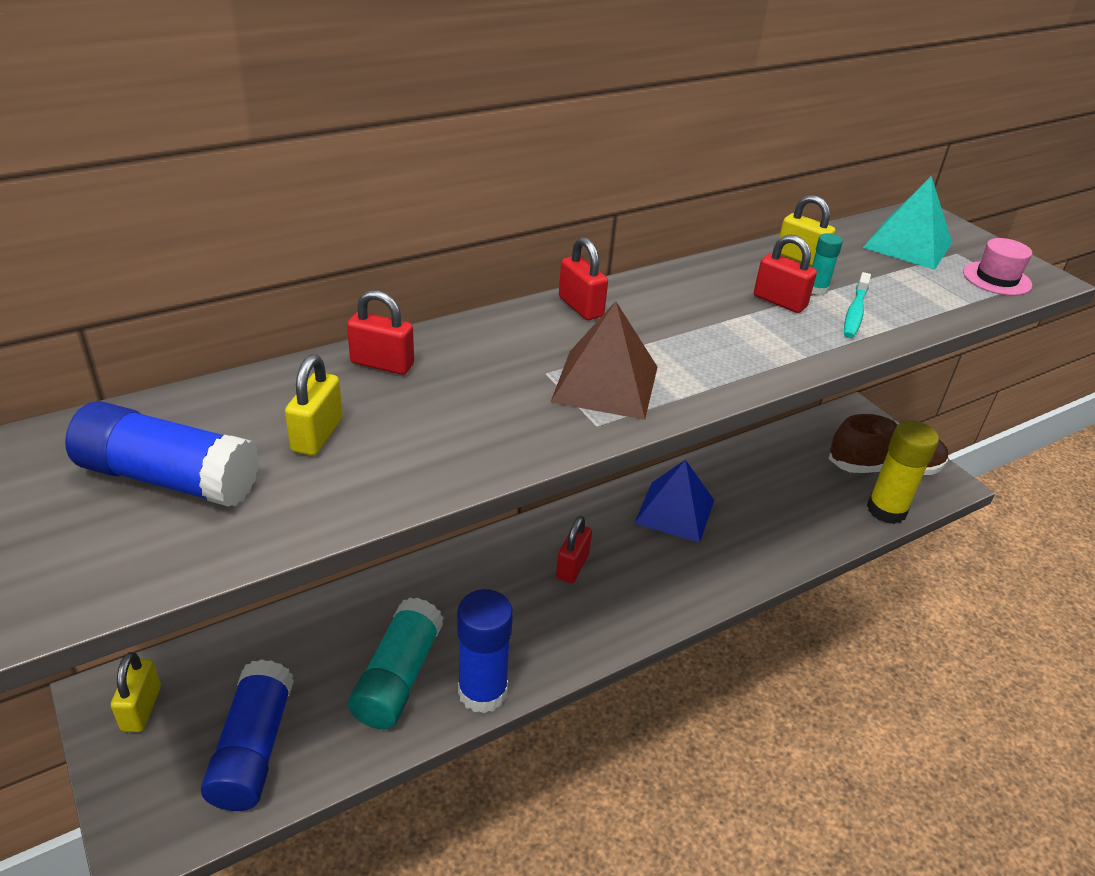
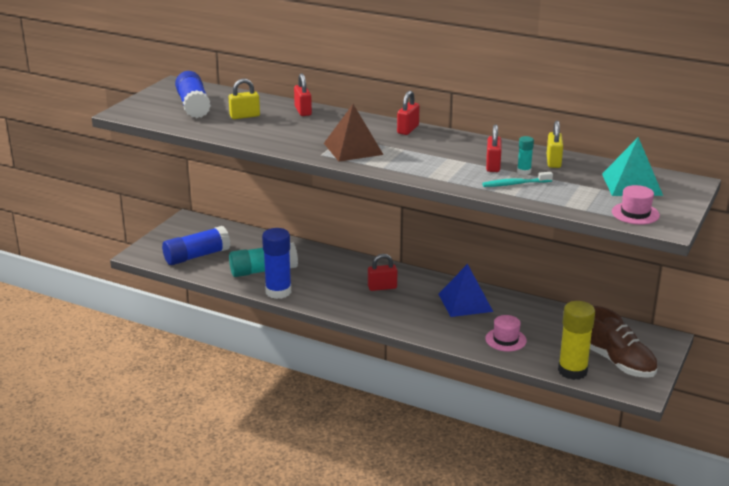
camera: 60 degrees right, 10 degrees down
yellow padlock [111,652,161,732] -> none
none -> pink hat [485,315,527,352]

